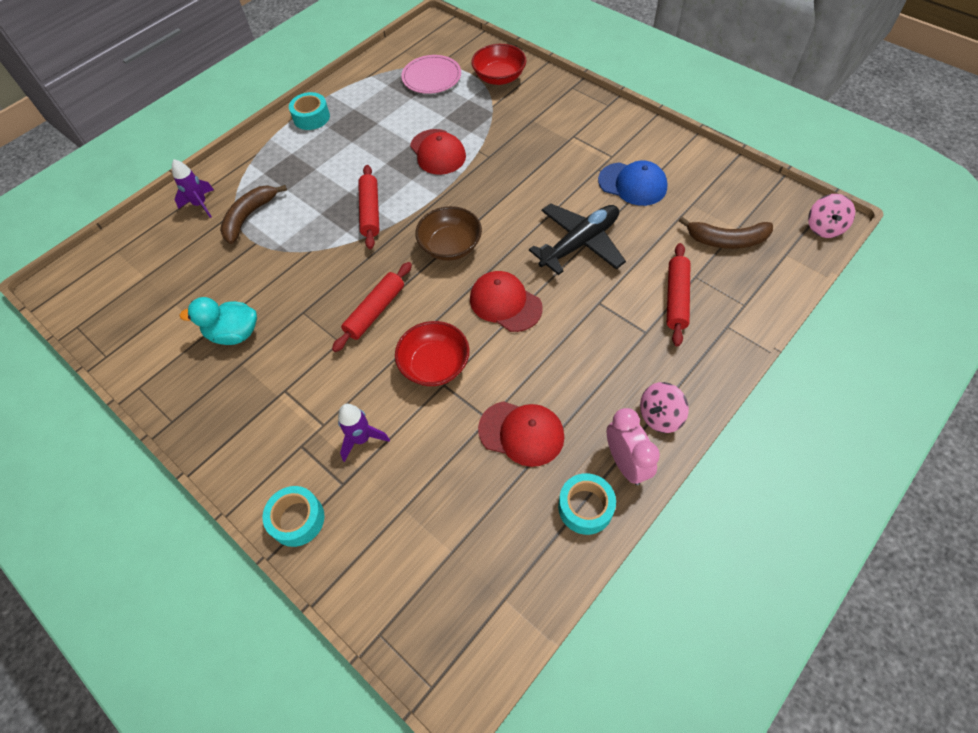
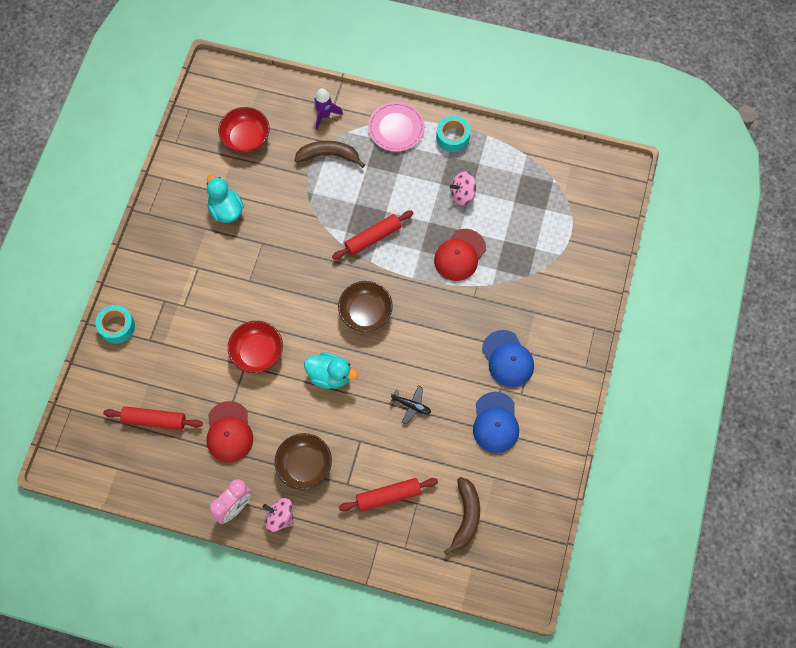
camera: 60 degrees right, 10 degrees up
red rolling pin [332,262,412,352] -> red rolling pin moved to [103,406,203,430]
purple rocket [338,404,390,462] -> none
pink plate [401,55,461,94] -> pink plate moved to [368,102,425,152]
red cap [470,271,543,332] -> turquoise duck [304,352,358,389]
red bowl [471,44,527,85] -> red bowl moved to [218,107,270,153]
black plane [529,203,626,275] -> black plane [390,386,431,425], size x0.47
turquoise tape [558,473,616,535] -> none
brown banana [679,217,773,249] -> brown banana turned 150 degrees counterclockwise [444,477,480,555]
pink spinning top [808,194,855,238] -> pink spinning top moved to [450,172,476,205]
none -> brown bowl [274,433,332,490]
none -> blue cap [482,330,534,387]

